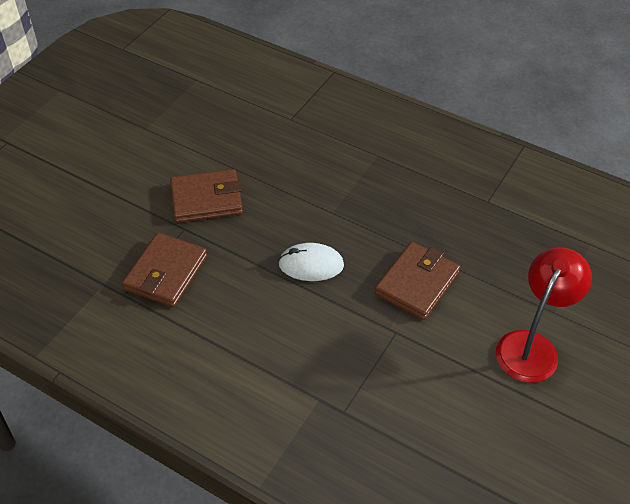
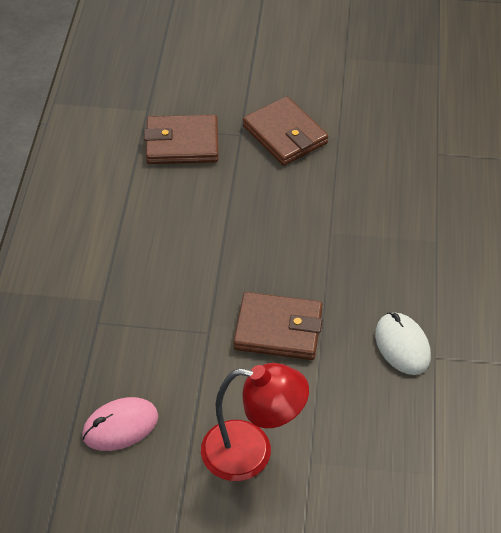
camera: 65 degrees right, 0 degrees up
white mouse [278,243,344,281] -> white mouse moved to [375,313,431,375]
none -> pink mouse [82,397,158,451]

